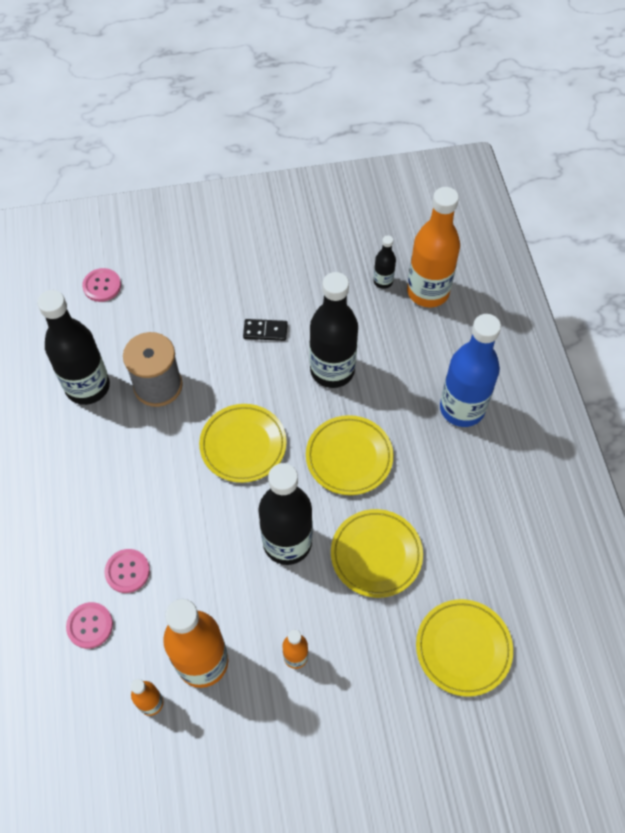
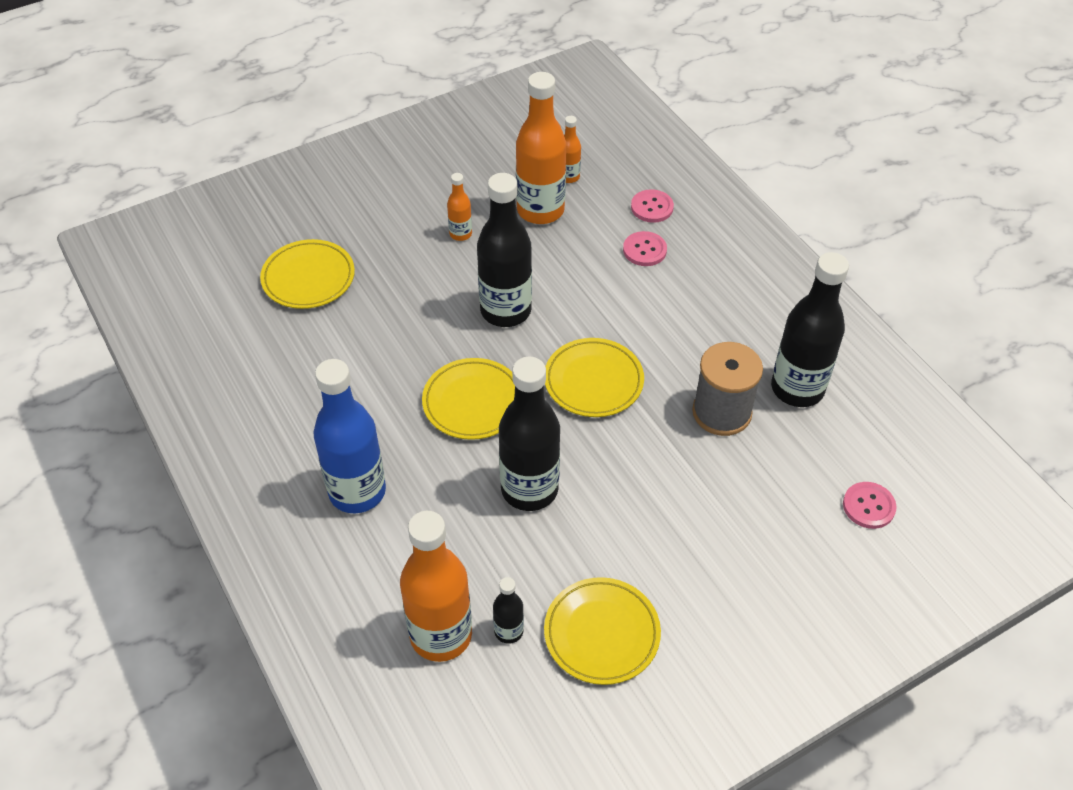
camera: 160 degrees right, 10 degrees down
black domino [243,319,288,341] -> none
yellow plate [331,509,423,598] -> yellow plate moved to [544,577,661,685]

